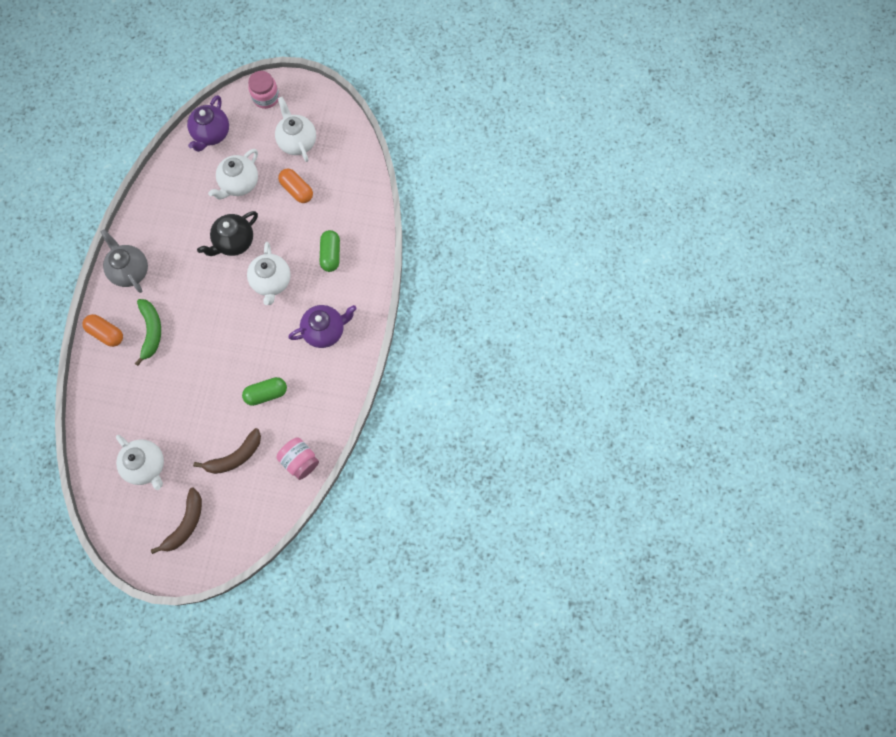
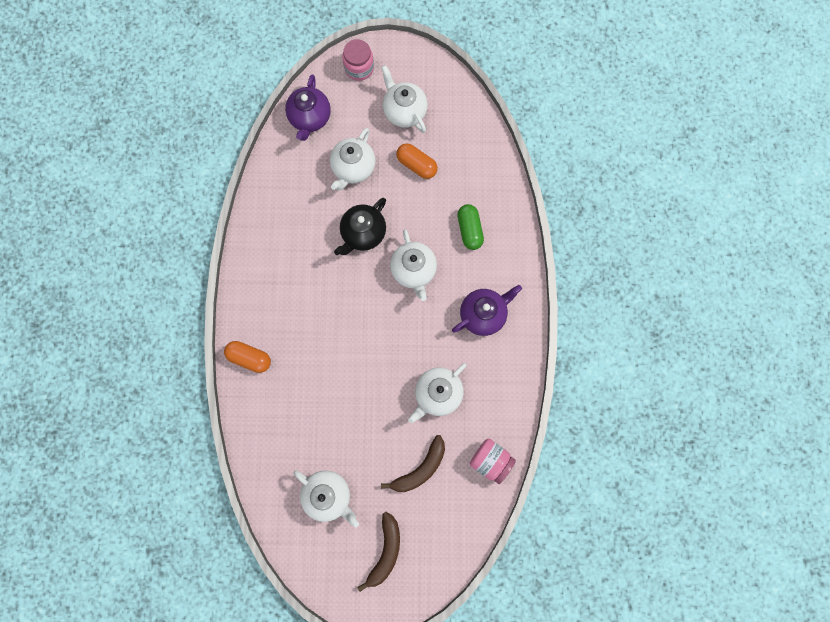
camera: 10 degrees left, 5 degrees up
grey teapot [100,229,148,293] -> none
green banana [135,299,161,366] -> none
green capsule [242,377,287,406] -> white teapot [408,363,467,423]

